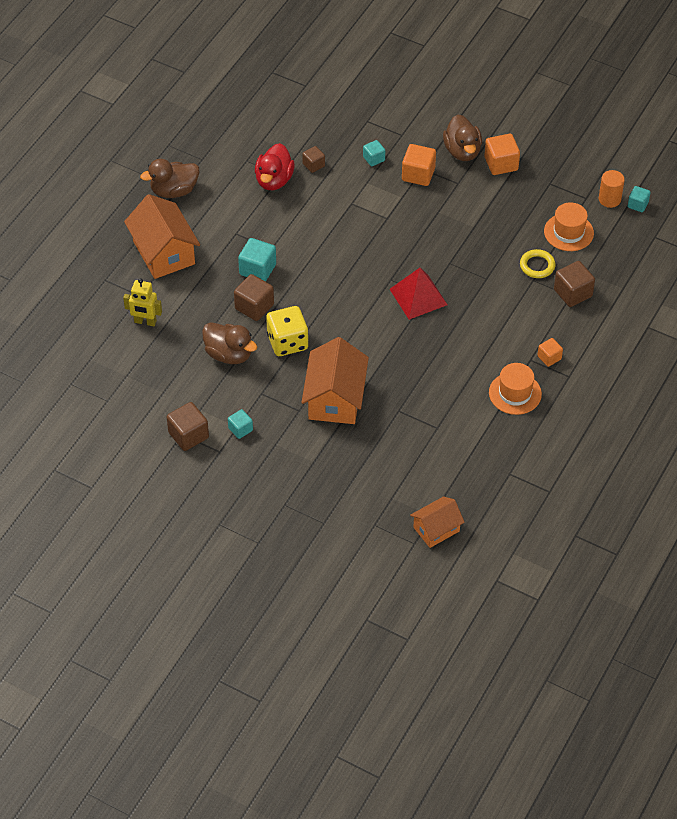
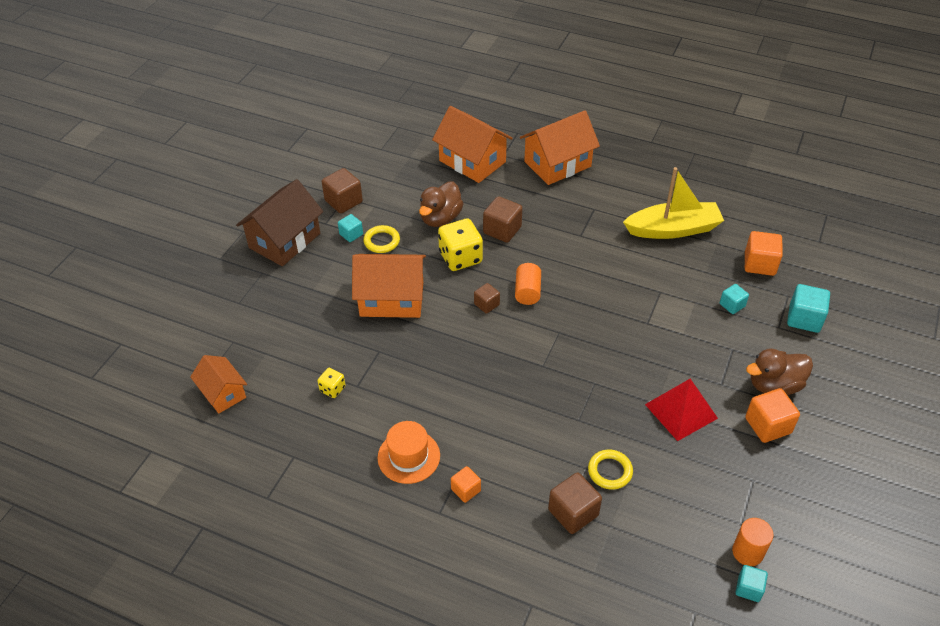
camera: 85 degrees right, 5 degrees down
yellow robot [123,278,162,326] -> orange house [432,106,513,183]
brown duck [140,159,200,198] -> none
turquoise cube [238,238,276,282] -> turquoise cube moved to [787,284,830,333]
red duck [255,143,295,190] -> yellow boat [623,167,724,239]
brown cube [302,146,325,173] -> brown cube moved to [474,283,500,314]
red pyramid [390,268,448,320] -> red pyramid moved to [645,379,718,441]
orange cube [402,144,436,186] -> orange cube moved to [745,231,783,276]
orange hat [544,202,594,251] -> none
none -> brown house [236,179,323,266]
none -> yellow dice [317,368,345,398]
none -> yellow ring [363,225,400,253]
none -> orange cylinder [515,263,541,305]

